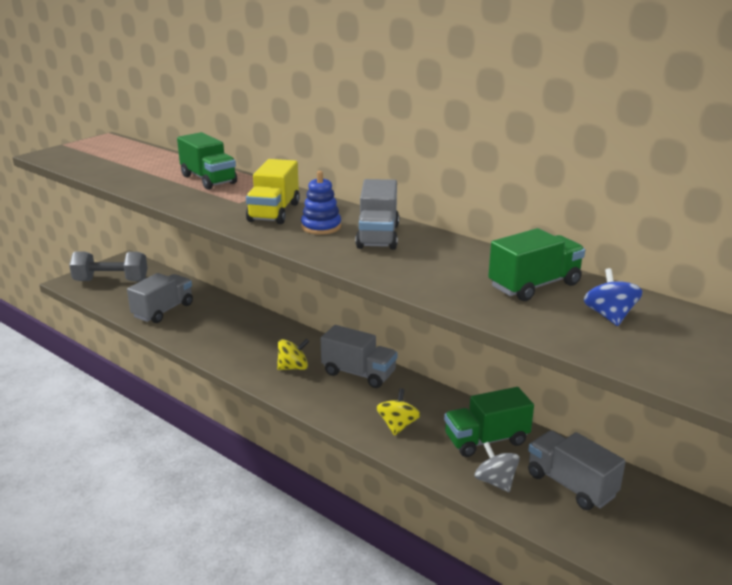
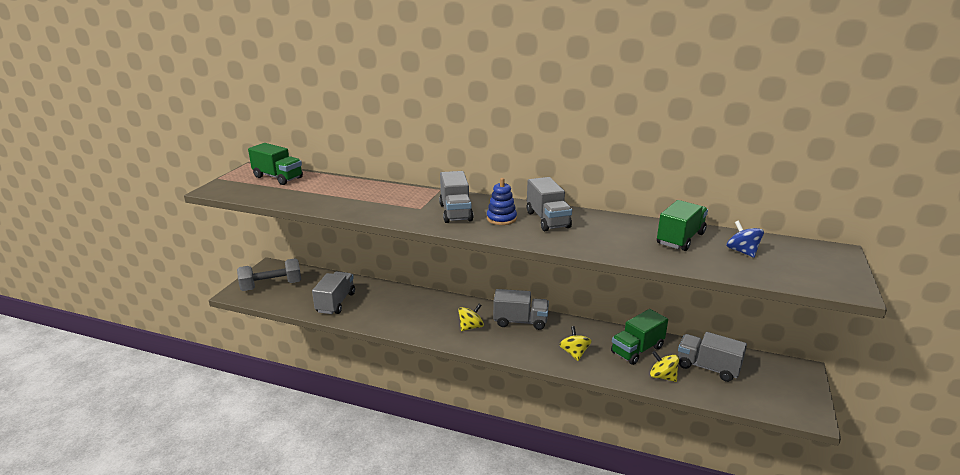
camera: 20 degrees left, 0 degrees up
green truck [177,132,237,190] -> green truck moved to [248,143,303,185]
yellow truck [246,159,300,224] -> grey truck [439,171,474,223]
grey spinning top [474,442,520,492] -> yellow spinning top [650,351,679,382]

